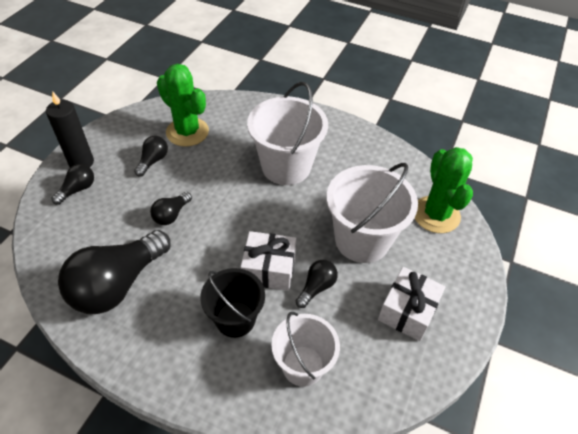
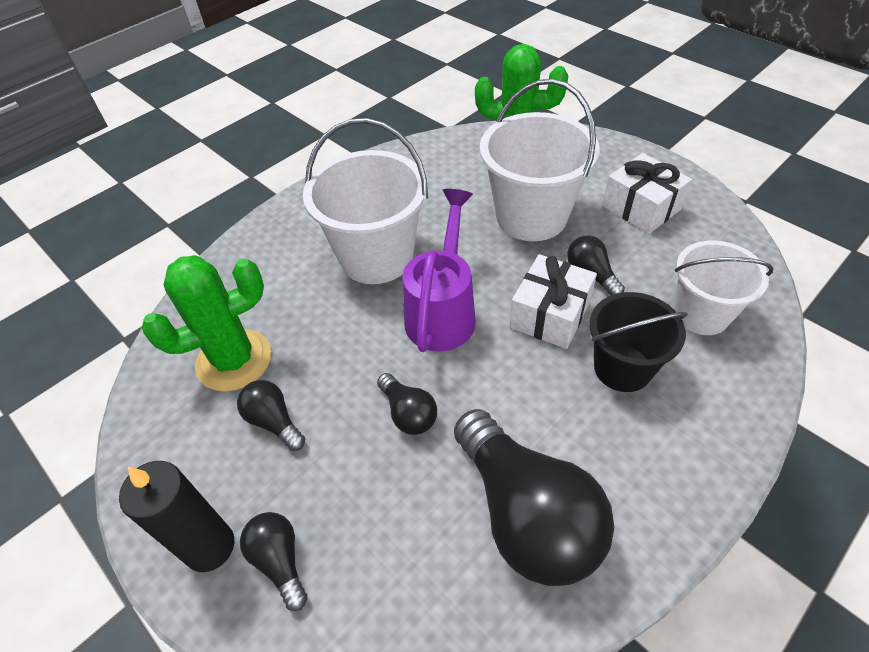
camera: 65 degrees left, 0 degrees up
none -> purple watering can [402,189,476,352]

